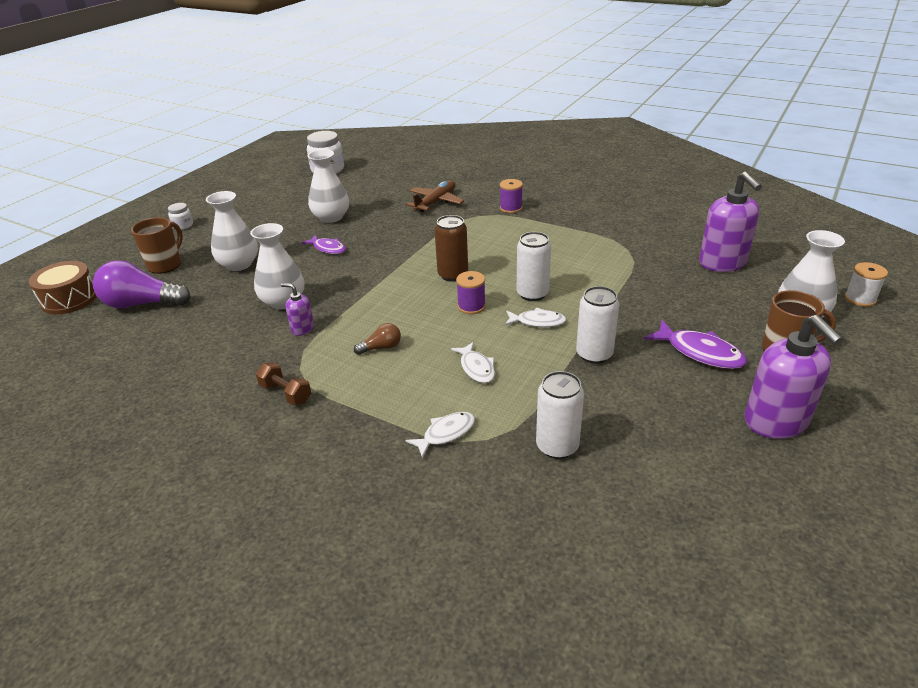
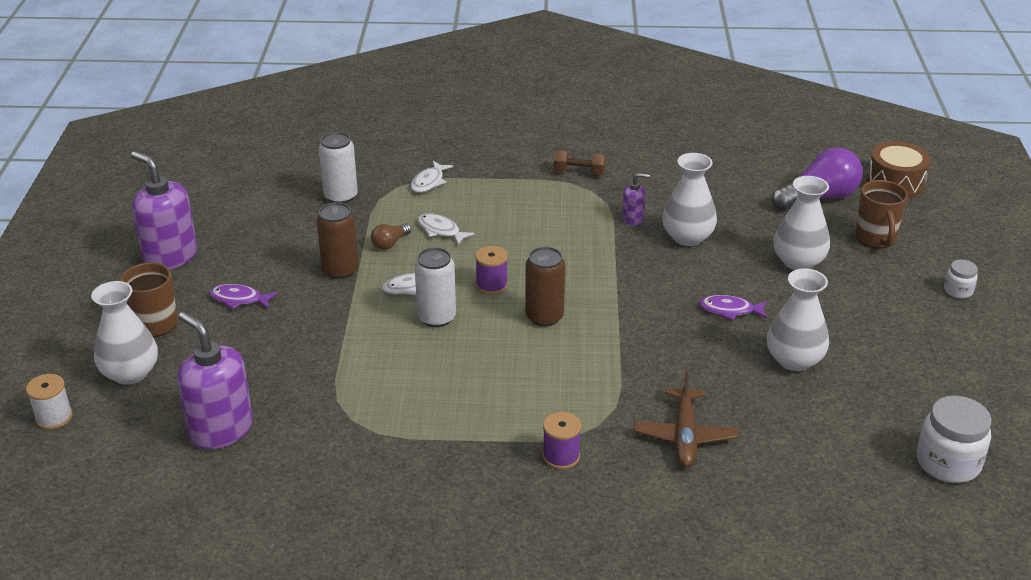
camera: 150 degrees right, 0 degrees up
brown light bulb [354,323,401,355] -> brown light bulb moved to [371,223,411,250]
white can [576,286,619,364] -> brown can [316,202,359,279]
purple fish [644,320,747,369] -> purple fish [209,284,278,309], size x0.66

